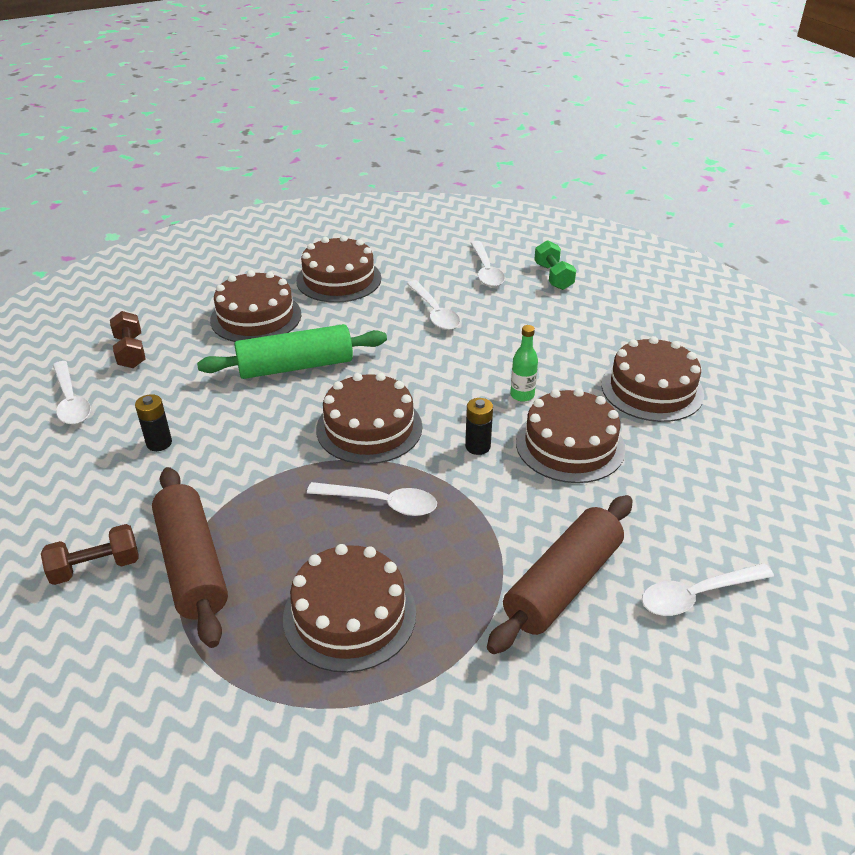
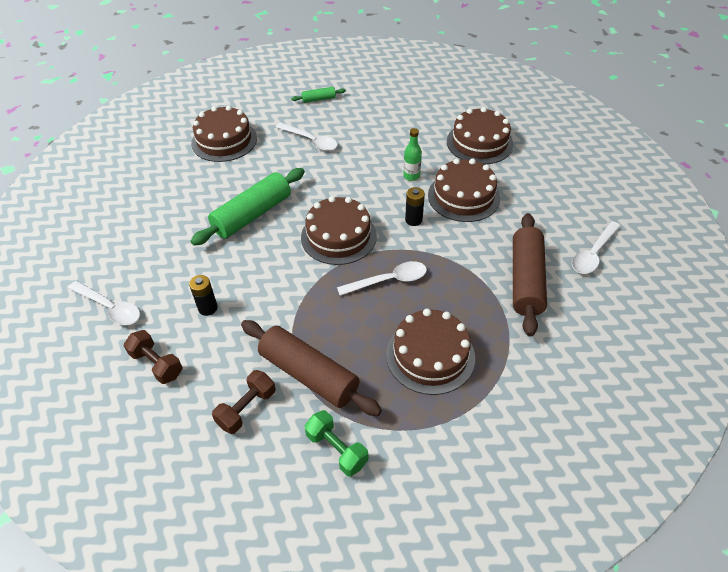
camera: 30 degrees left, 10 degrees up
brown dumbbell [110,311,146,368] -> brown dumbbell moved to [124,330,182,384]
brown cake [210,270,301,342] -> none
white spoon [471,241,505,287] -> green rolling pin [291,87,346,103]
green dumbbell [534,240,576,290] -> green dumbbell moved to [304,410,368,476]

